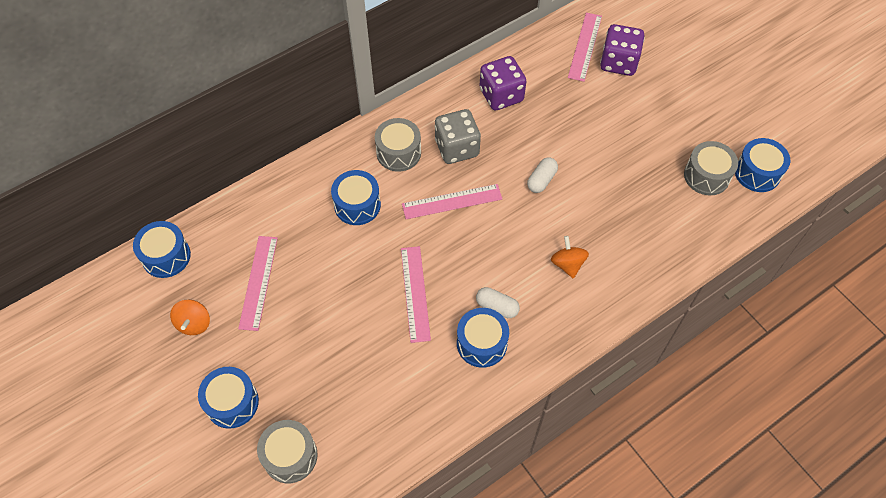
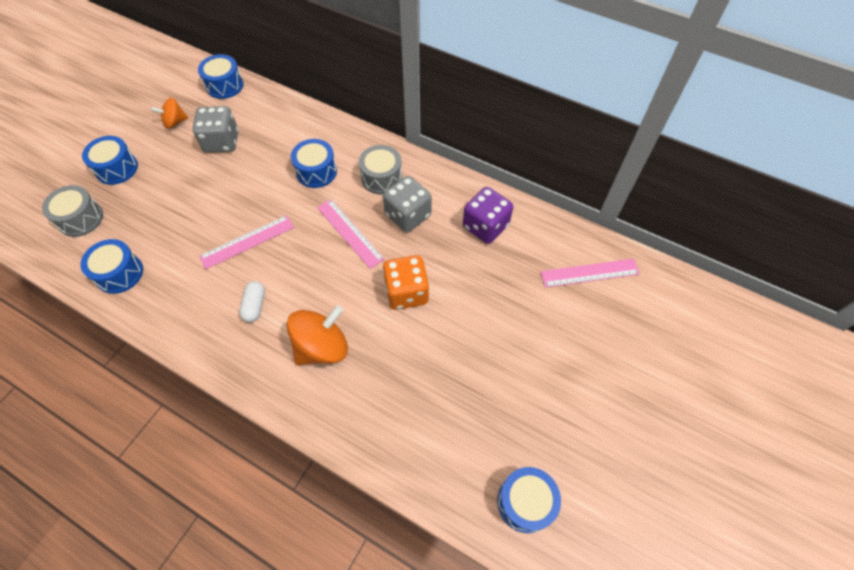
camera: 65 degrees right, 0 degrees up
pink ruler [238,236,278,331] -> grey dice [192,106,238,153]
blue drum [457,308,509,368] -> blue drum moved to [80,239,143,294]
white capsule [527,157,558,193] -> orange dice [383,255,429,310]
orange spinning top [551,236,589,279] -> orange spinning top [287,305,348,365], size x1.74
purple dice [600,24,645,76] -> none
grey drum [684,141,738,195] -> none

